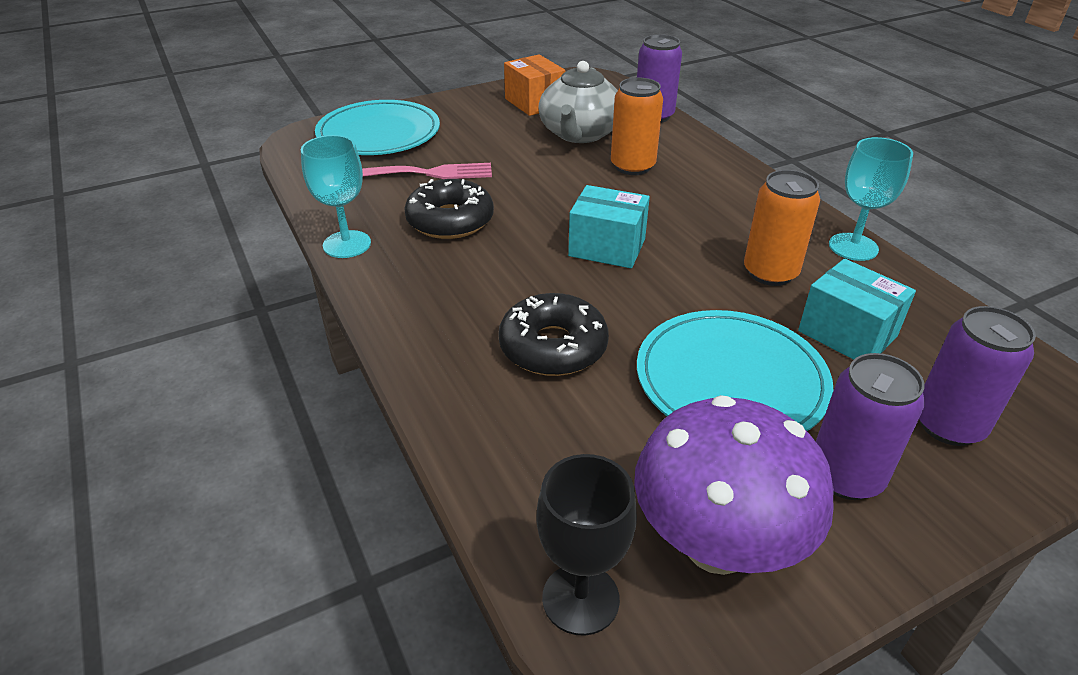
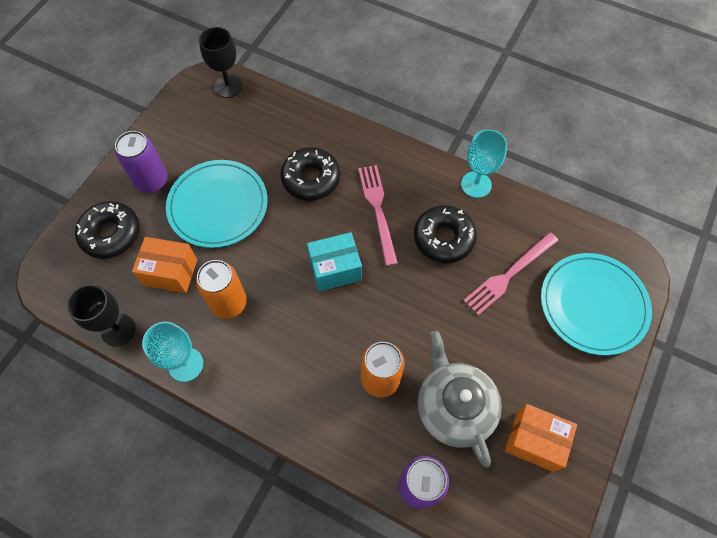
camera: 145 degrees right, 25 degrees up
purple mushroom [634,395,834,575] -> none
turquoise box [798,259,916,360] -> orange box [132,237,197,293]
purple can [919,306,1036,446] -> black donut [75,201,140,259]
none -> black goblet [67,284,136,347]
none -> pink fork [358,165,398,266]

